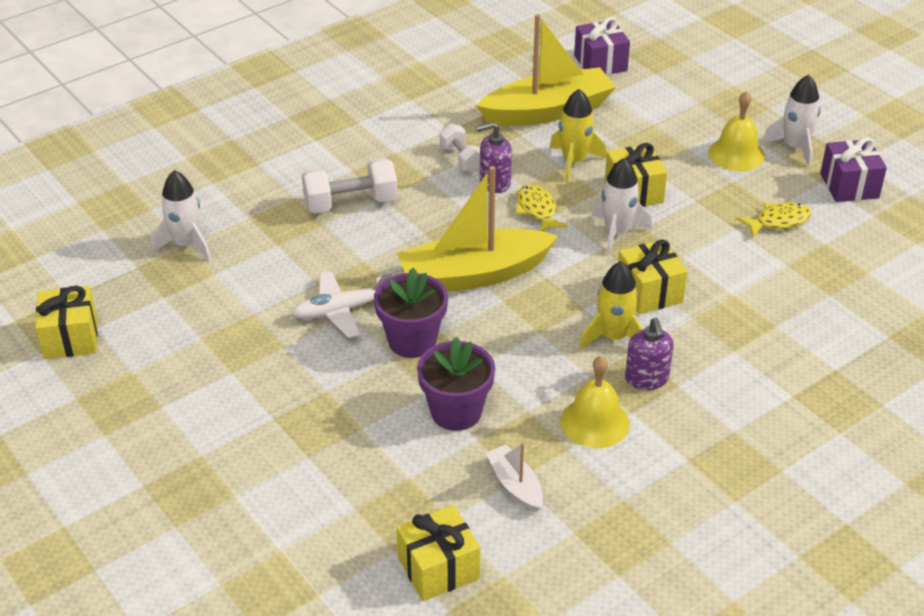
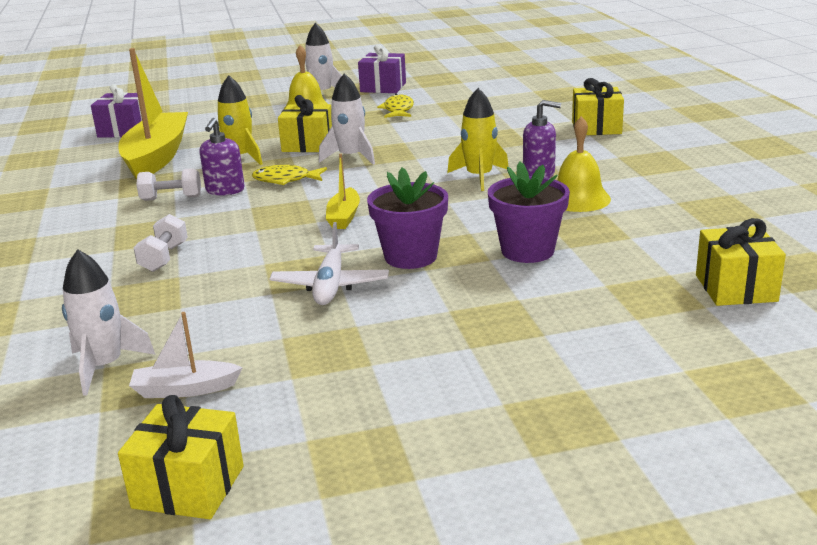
camera: 65 degrees left, 15 degrees down
white dumbbell [302,158,398,213] -> white dumbbell [134,214,188,272], size x0.64
yellow boat [397,166,558,292] -> yellow boat [326,154,360,229], size x0.47
white boat [486,443,543,512] -> white boat moved to [129,312,243,398]
yellow gift [618,239,688,314] -> yellow gift moved to [572,78,624,135]

